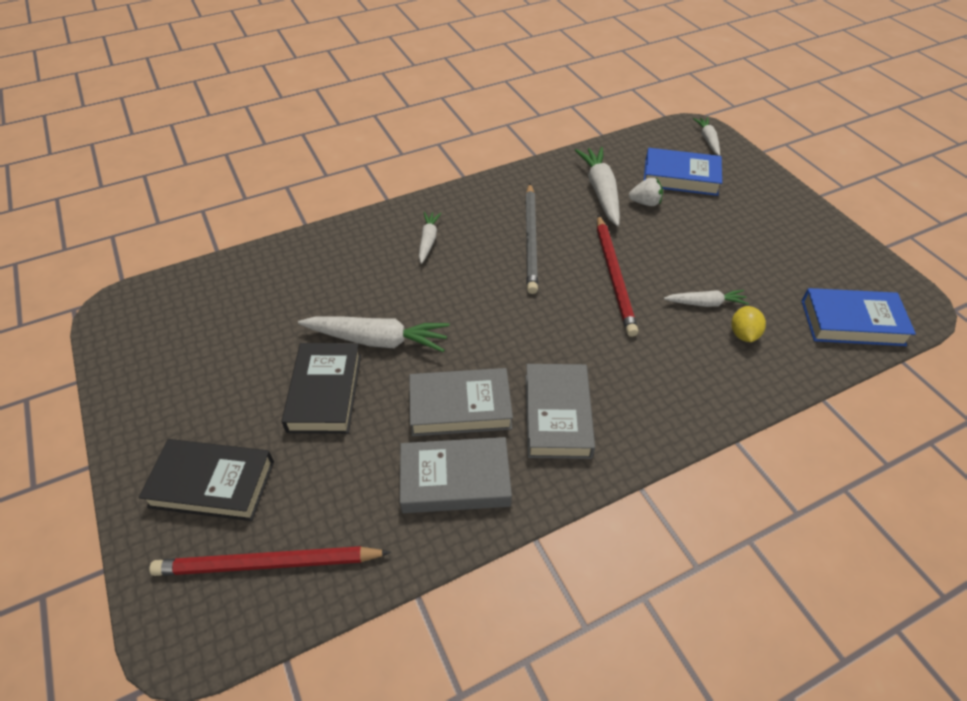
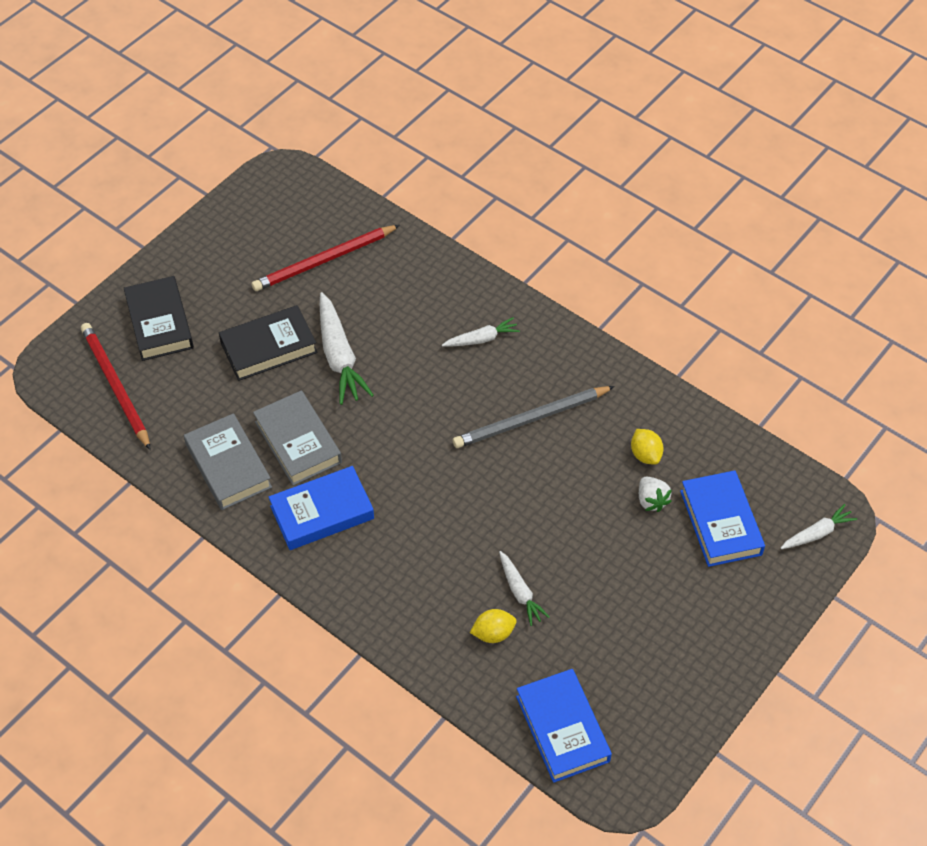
camera: 65 degrees right, 5 degrees up
grey book [525,364,595,459] -> blue book [269,466,374,550]
white carrot [575,147,620,226] -> yellow lemon [631,429,664,465]
red pencil [597,215,638,337] -> red pencil moved to [252,225,400,291]

